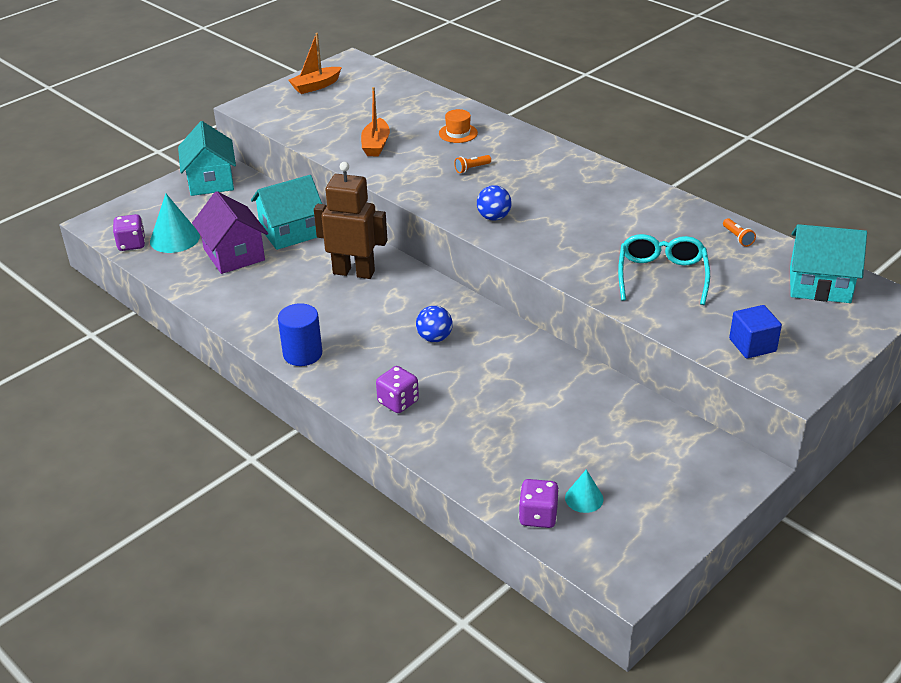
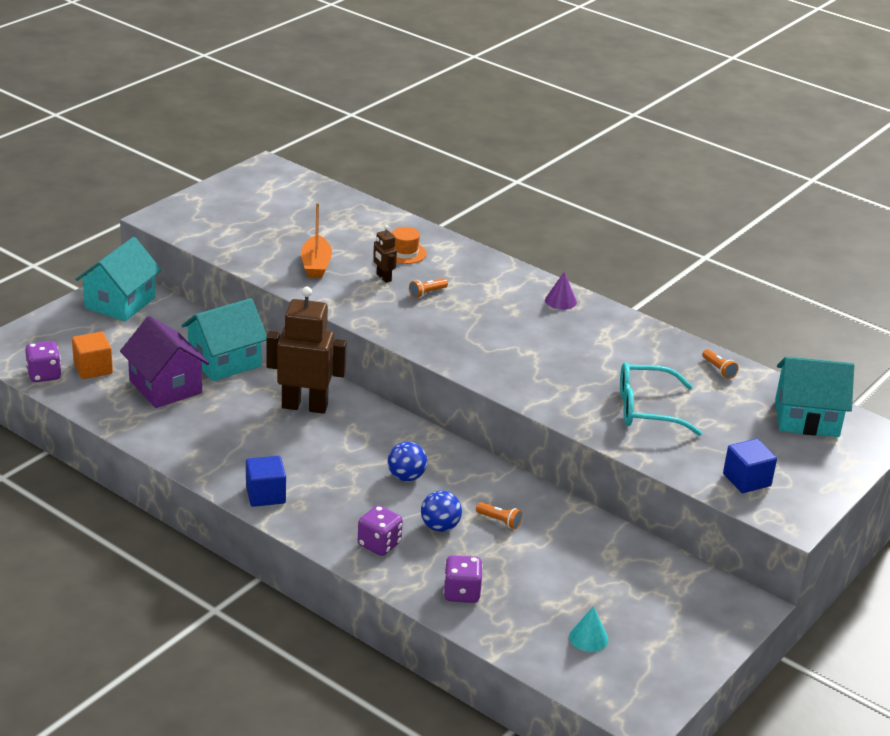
camera: 10 degrees left, 5 degrees down
turquoise cone [150,194,200,253] -> orange cube [72,332,113,379]
turquoise house [178,121,236,196] -> turquoise house turned 45 degrees clockwise [75,237,161,321]
blue cylinder [278,303,322,366] -> blue cube [246,456,286,507]
orange boat [288,33,342,94] -> none
blue ball [477,185,512,221] -> blue ball moved to [421,491,462,532]
purple dice [519,479,559,528] -> purple dice moved to [443,555,483,603]
turquoise glasses [618,234,710,305] -> turquoise glasses turned 90 degrees counterclockwise [620,362,702,436]
none -> brown robot [373,225,397,283]
none -> orange flashlight [476,502,522,529]
none -> purple cone [545,272,577,310]

